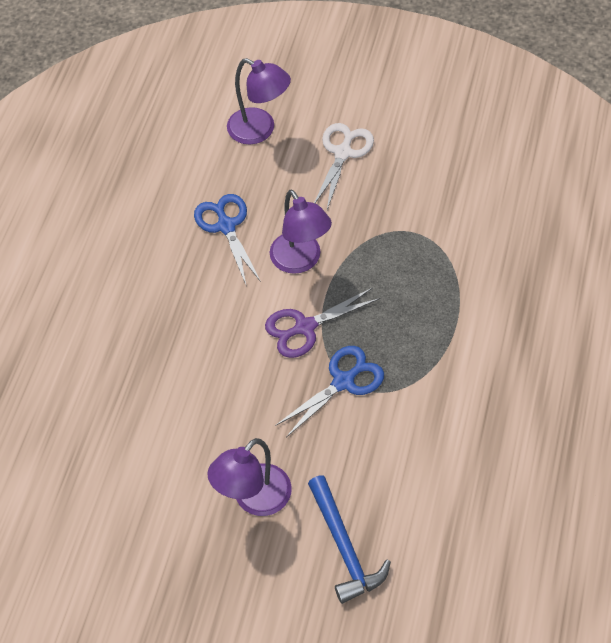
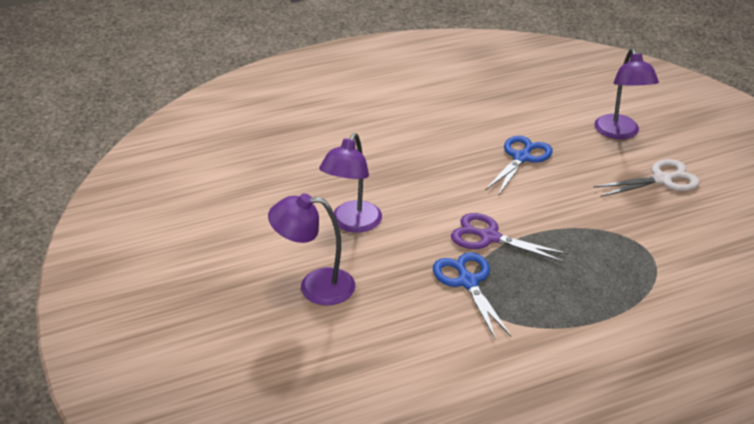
camera: 50 degrees right, 20 degrees down
purple lamp [270,190,332,274] -> purple lamp moved to [319,133,382,233]
blue scissors [275,346,384,437] -> blue scissors turned 120 degrees counterclockwise [433,252,511,340]
blue hammer [308,475,391,604] -> none

